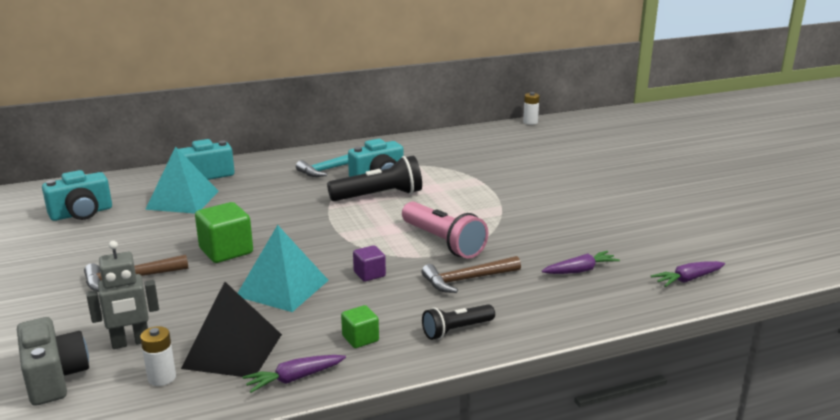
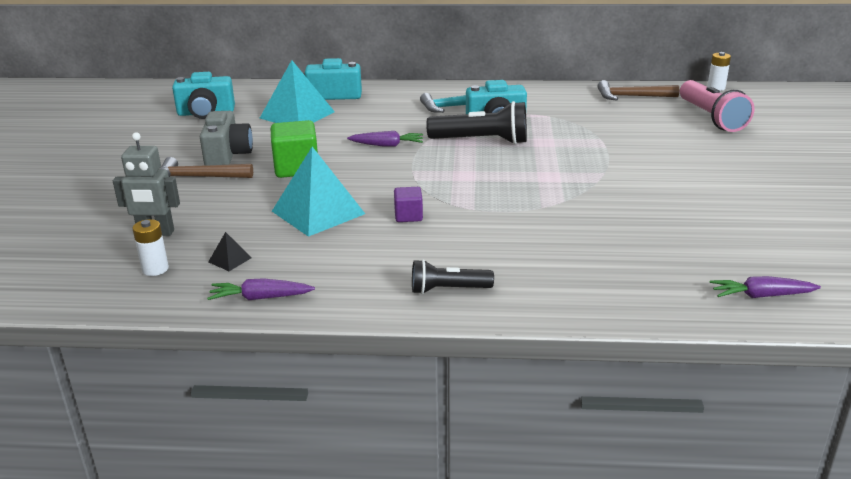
camera: 25 degrees right, 5 degrees up
grey camera [17,317,89,406] -> grey camera moved to [200,111,253,166]
black pyramid [181,282,282,377] -> black pyramid [208,232,251,271], size x0.41
green cube [341,305,379,348] -> none
pink flashlight [402,202,489,259] -> pink flashlight moved to [680,80,754,132]
brown hammer [422,256,521,293] -> brown hammer moved to [597,80,679,101]
purple carrot [542,251,620,274] -> purple carrot moved to [347,131,423,147]

